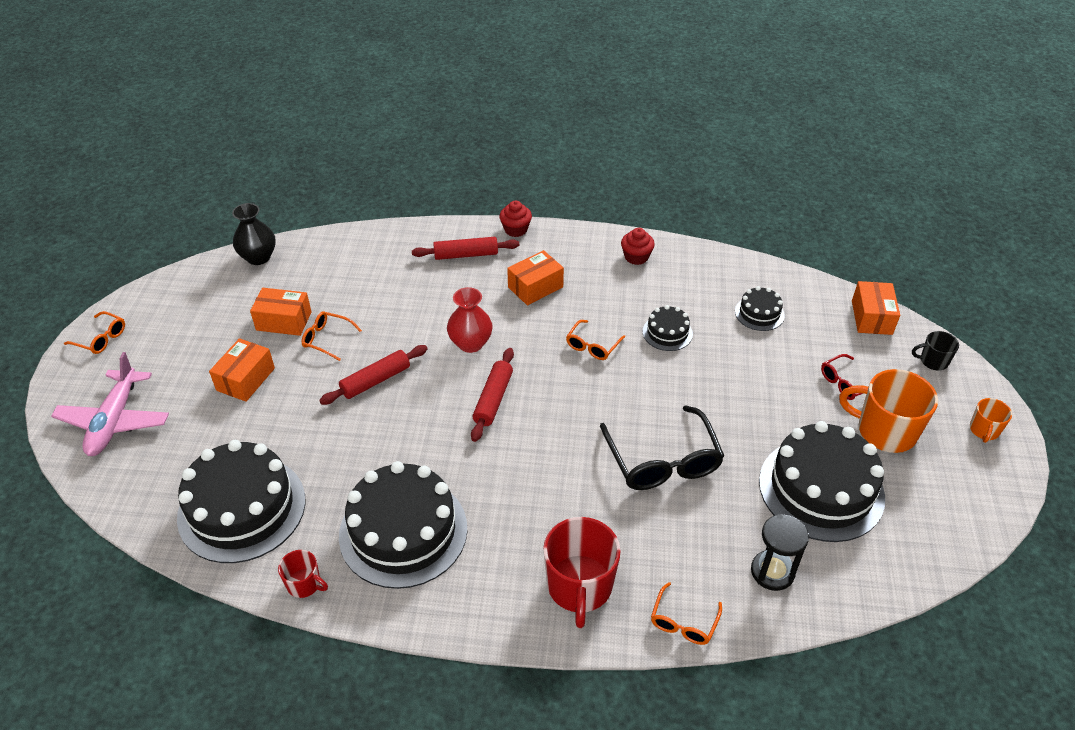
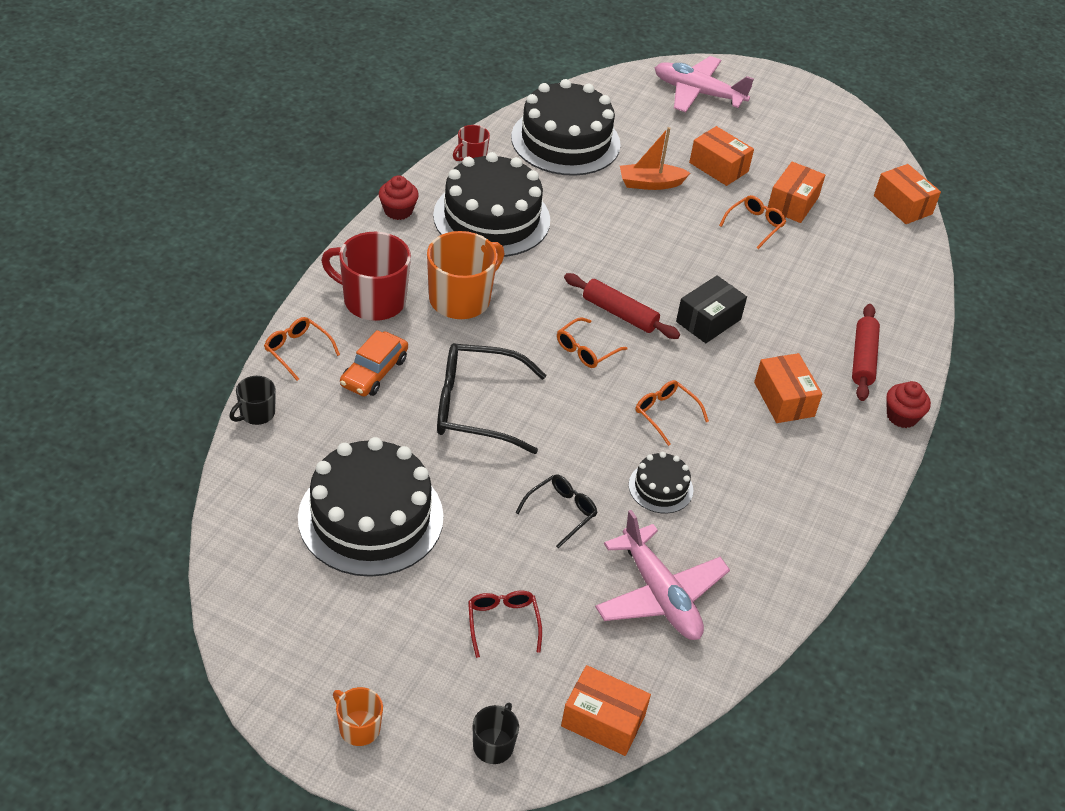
camera: 105 degrees right, 0 degrees up
orange glasses [64,311,125,354] -> orange glasses moved to [557,317,628,368]
black vase [232,203,276,265] -> orange box [874,164,941,224]
red rolling pin [319,345,427,405] -> none
red vase [447,287,493,353] -> black box [676,275,747,343]
red cupcake [621,228,655,265] -> red cupcake moved to [379,175,419,220]
black cake [735,286,785,331] -> pink plane [595,510,730,640]
black hourglass [751,514,809,591] -> none
orange mug [839,369,938,453] -> orange mug moved to [427,231,505,319]
none -> black mug [229,376,276,425]
none -> orange car [340,330,408,396]
none -> black glasses [515,475,598,548]
none -> orange boat [620,127,690,190]

